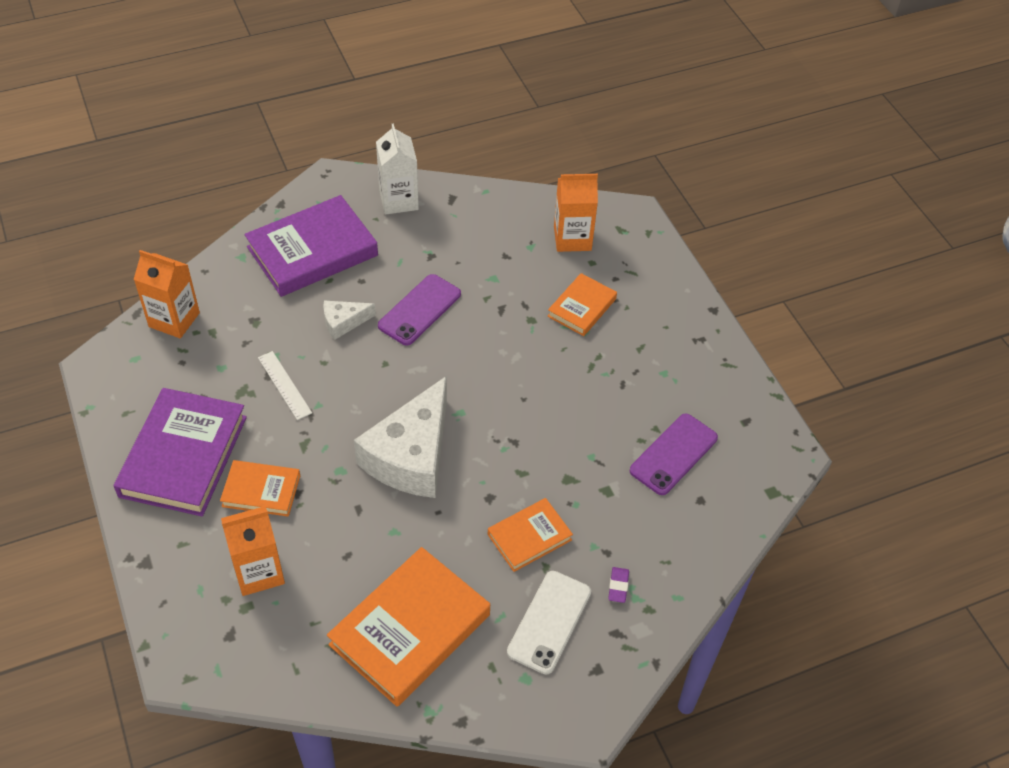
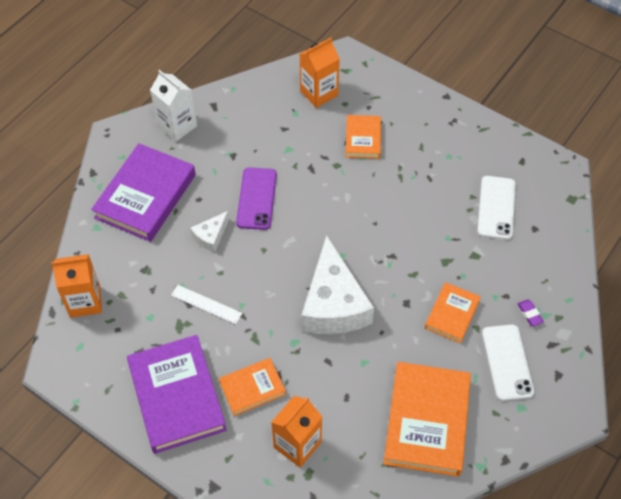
camera: 30 degrees left, 5 degrees up
purple phone [630,414,718,495] -> white phone [477,176,516,240]

